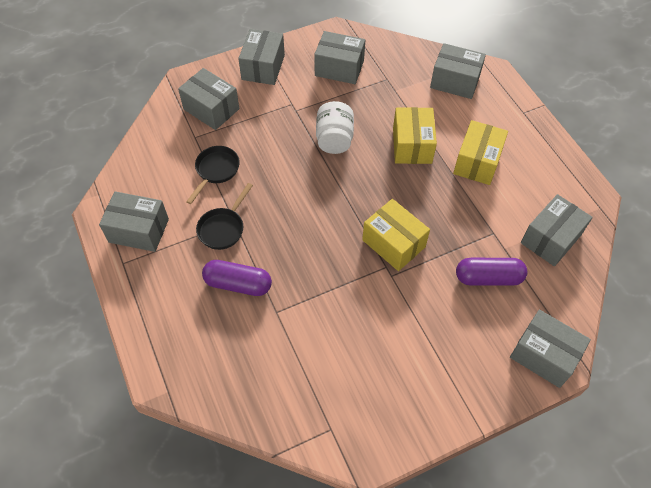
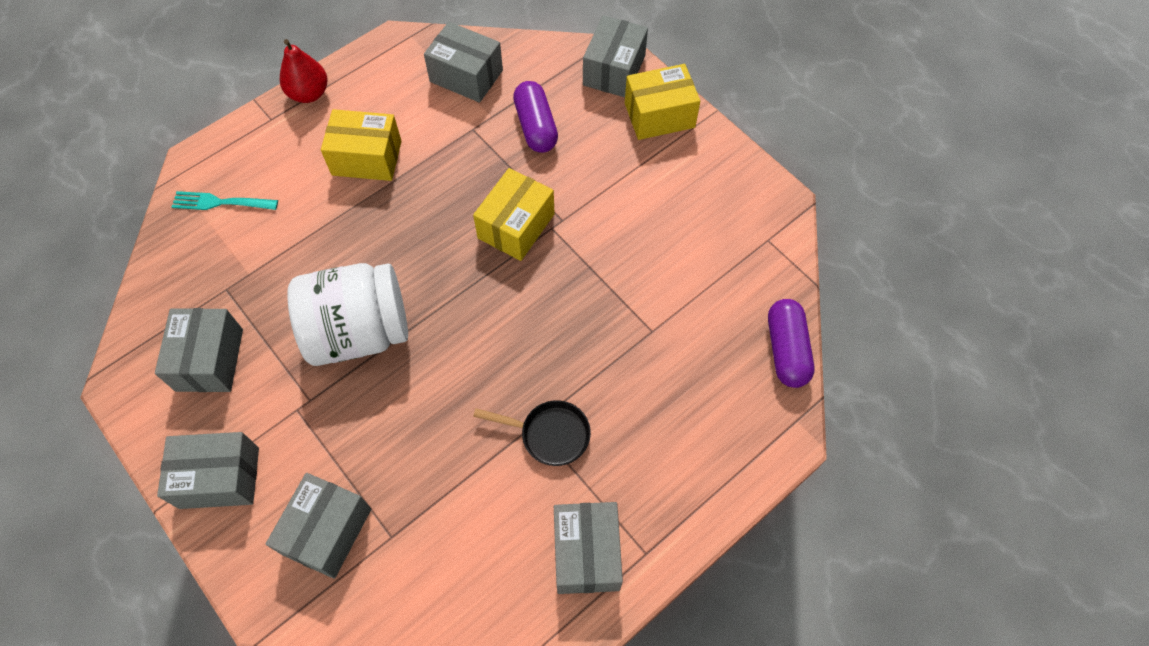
camera: 105 degrees left, 5 degrees up
black pan [186,146,240,204] -> none
purple capsule [202,260,272,296] -> purple capsule moved to [768,299,814,388]
white jar [316,101,354,154] -> white jar [287,263,408,366], size x1.61
yellow box [393,107,437,164] -> yellow box moved to [625,64,700,140]
grey box [430,43,486,99] -> turquoise fork [172,191,278,210]
none -> red pear [280,39,327,103]

